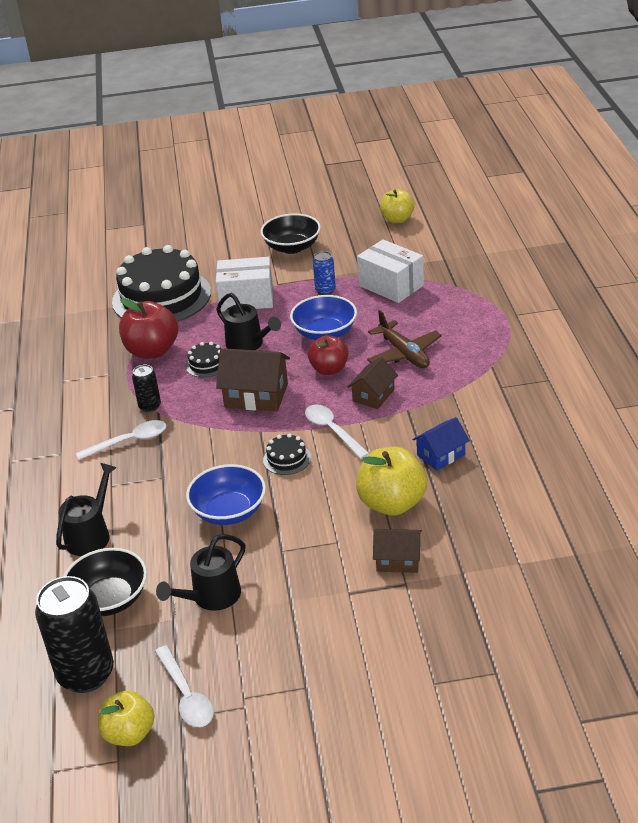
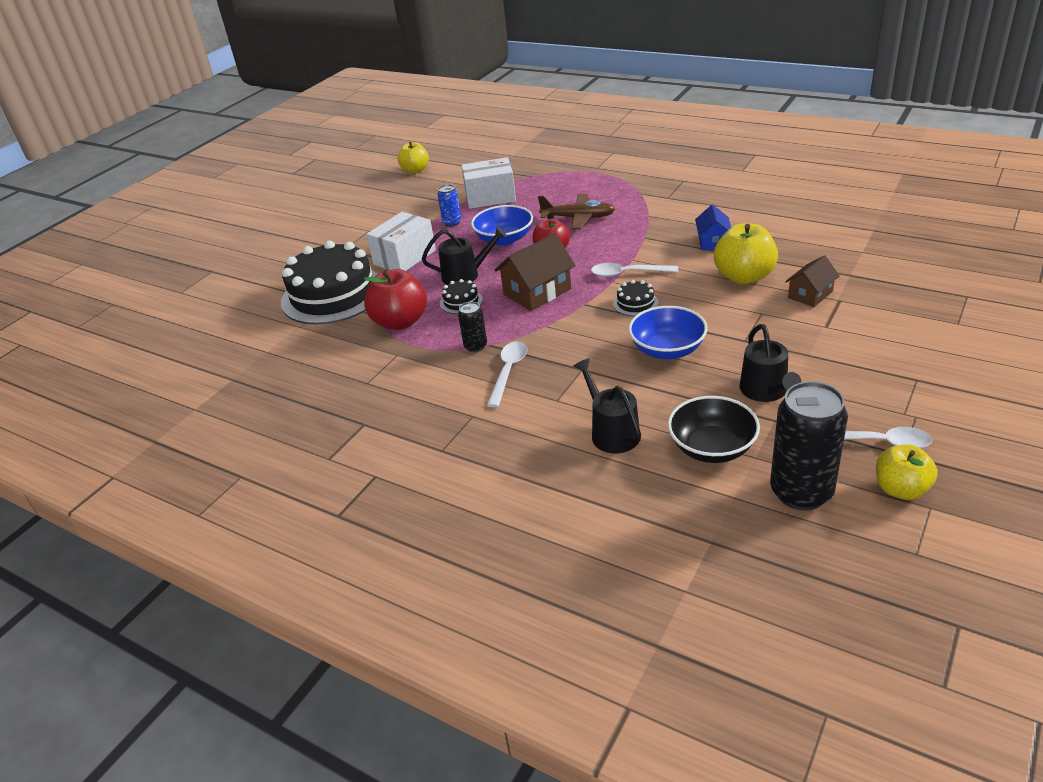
camera: 50 degrees left, 0 degrees up
black bowl [260,213,321,254] -> none
brown house [348,357,398,409] -> none

